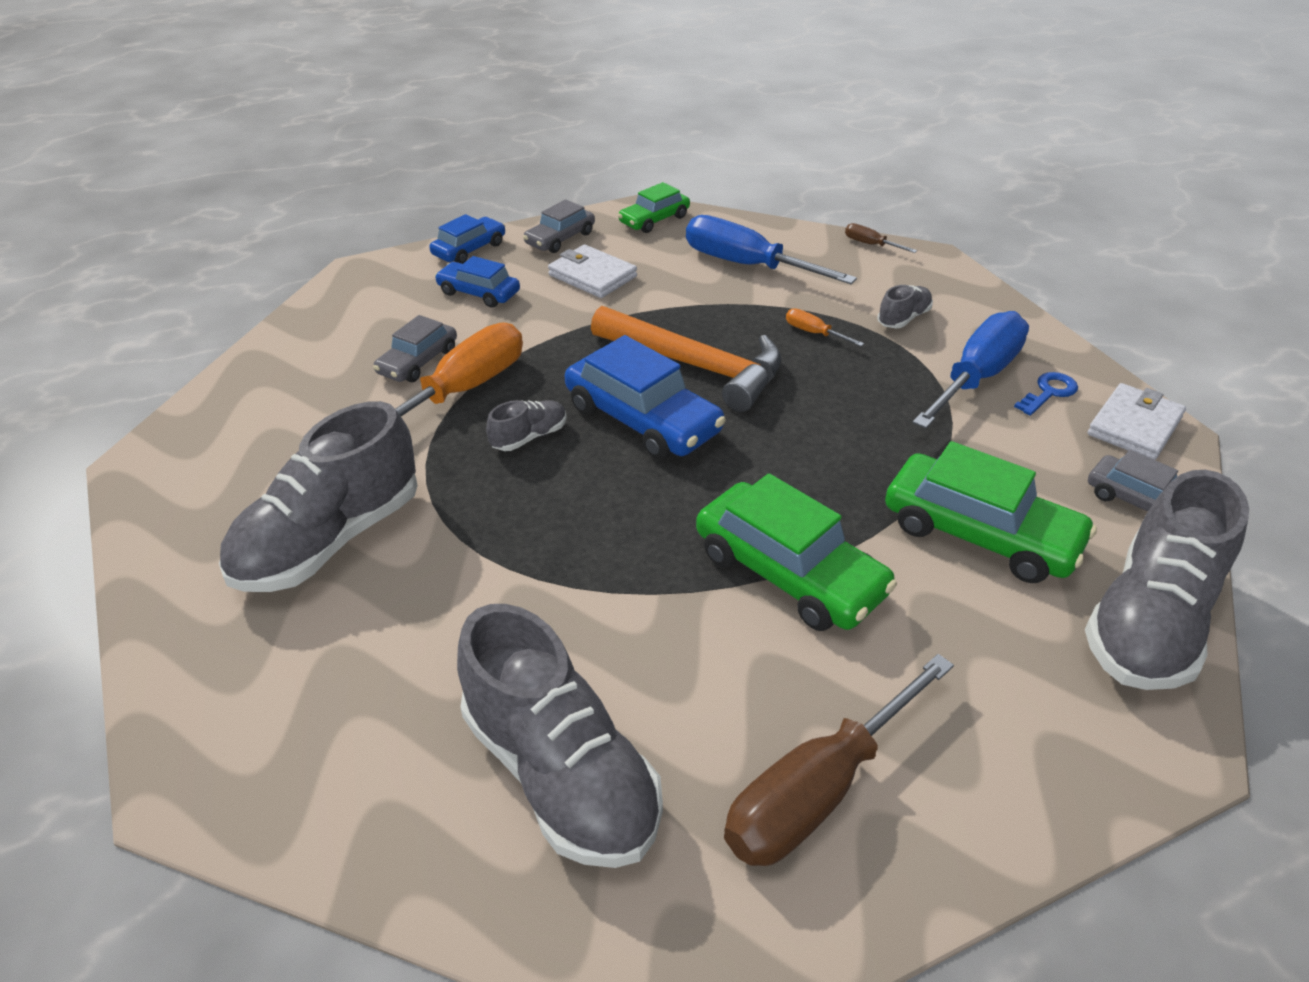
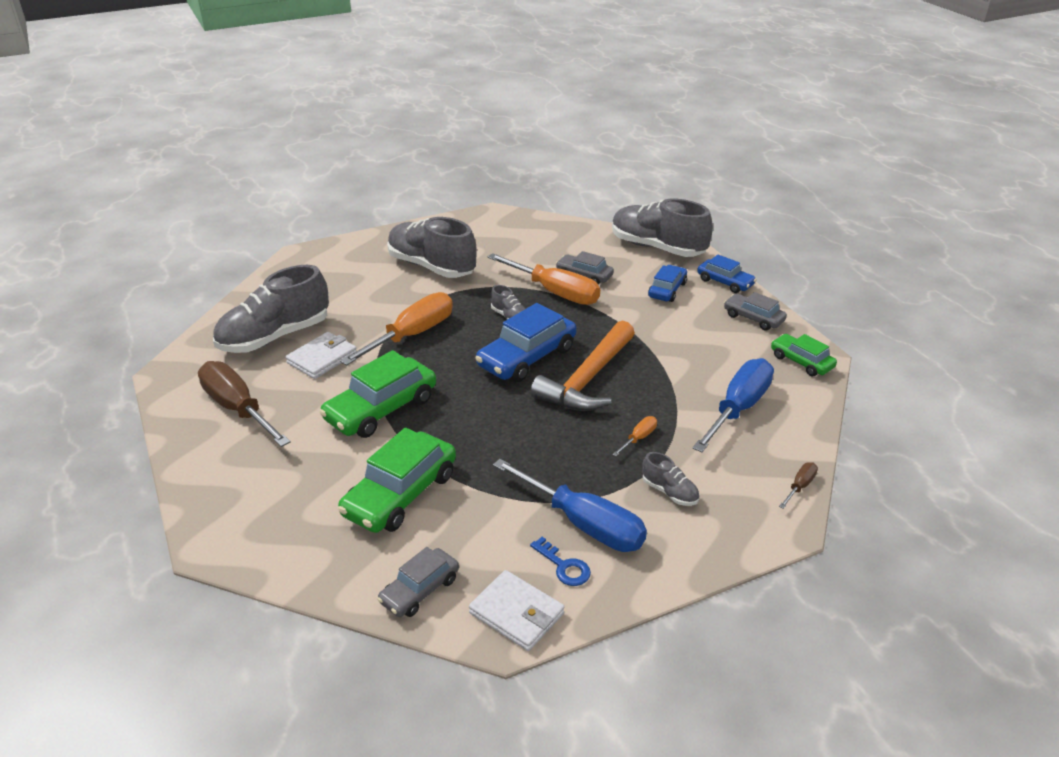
camera: 90 degrees right, 5 degrees down
white wallet [548,245,637,298] -> white wallet moved to [286,332,357,379]
grey shoe [1085,470,1249,690] -> grey shoe moved to [612,199,713,257]
none -> orange screwdriver [340,292,453,365]

